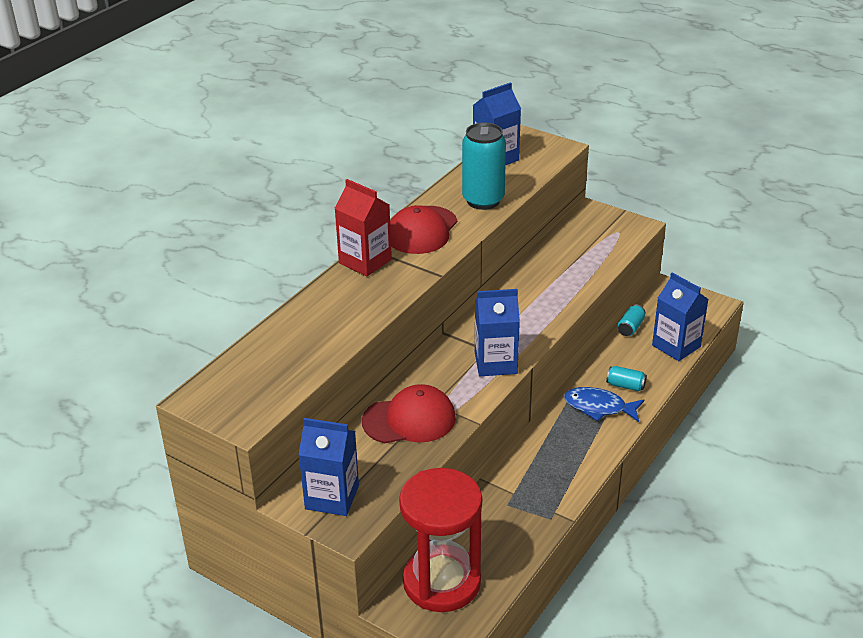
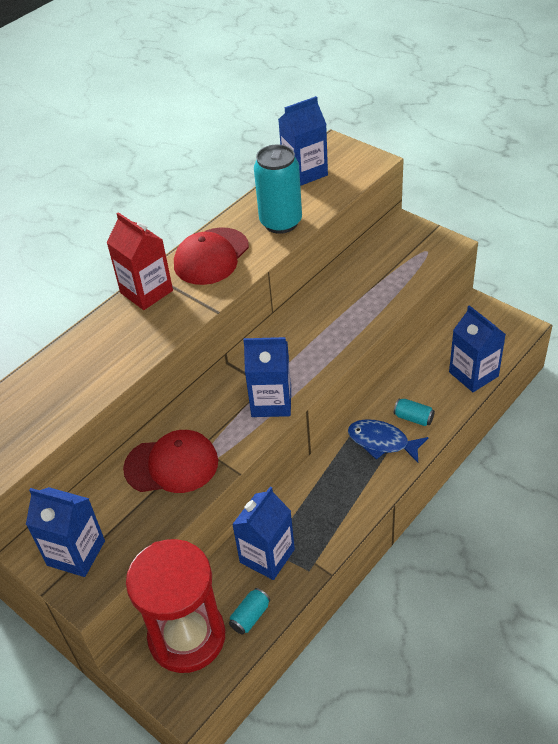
camera: 10 degrees right, 10 degrees up
turquoise can [618,305,645,336] -> turquoise can moved to [229,588,270,635]
none -> blue carton [232,487,295,580]

